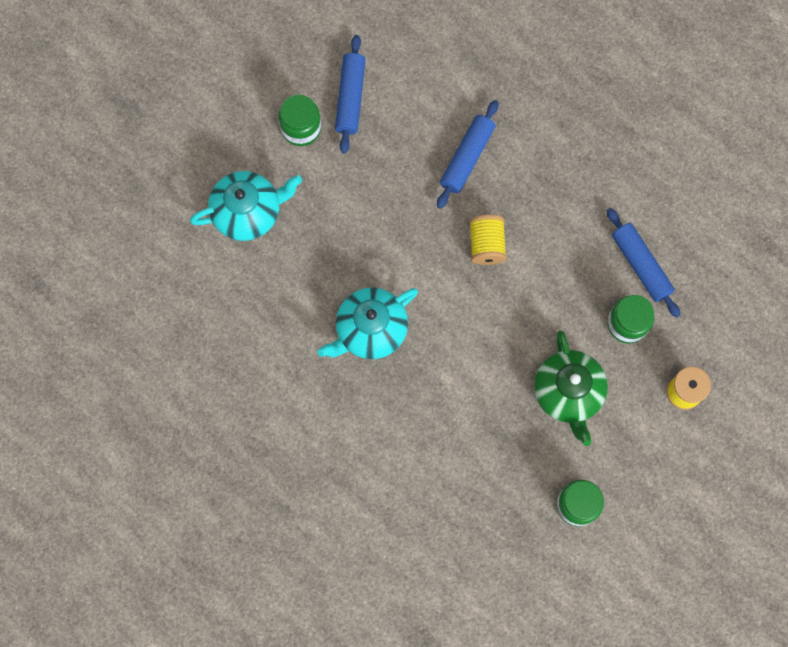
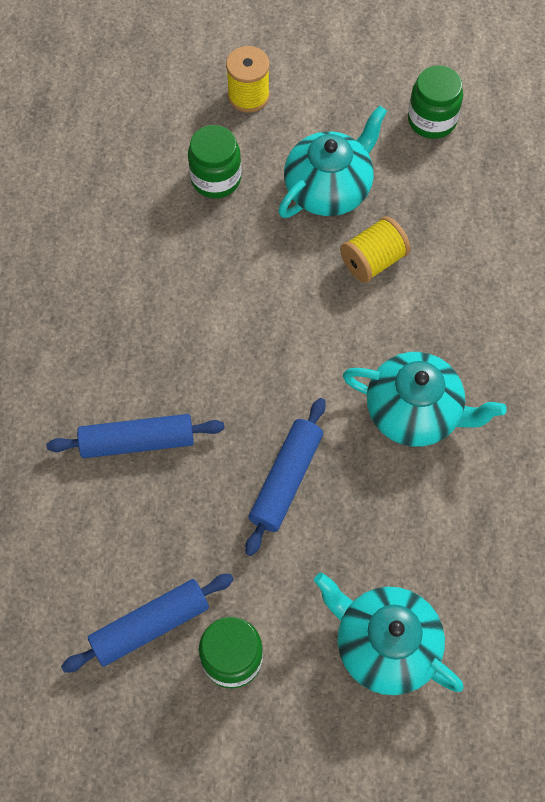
camera: 125 degrees left, 10 degrees down
yellow spool [469,215,507,265] -> yellow spool moved to [340,216,411,283]
green teapot [534,331,608,446] -> turquoise teapot [278,105,387,218]
blue rolling pin [607,208,680,318] -> blue rolling pin moved to [245,398,326,556]

